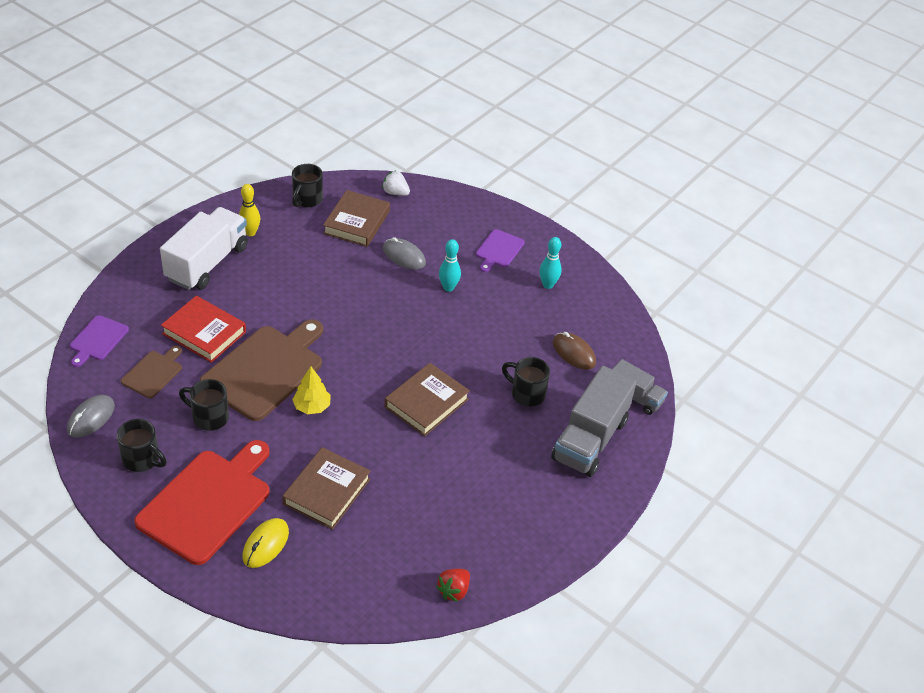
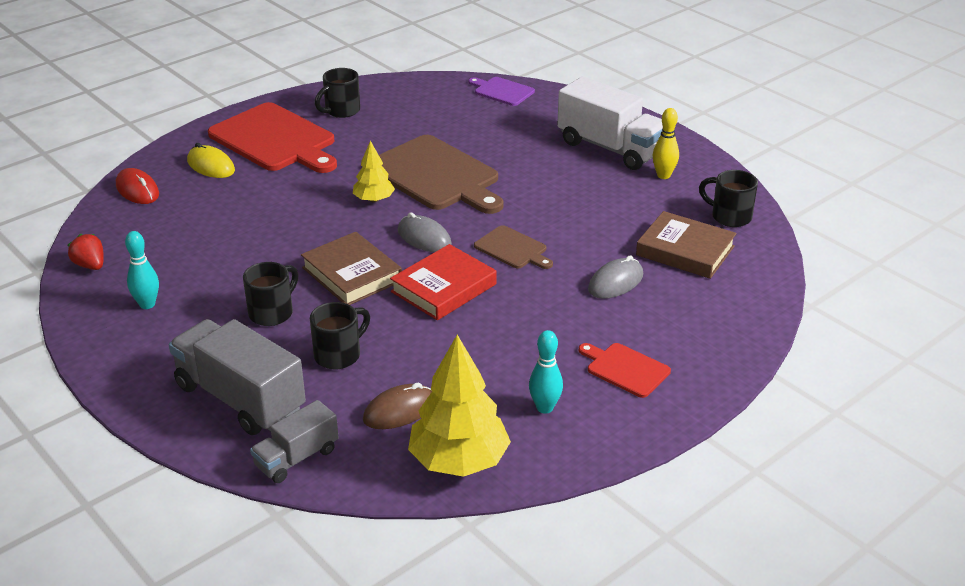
camera: 105 degrees right, 10 degrees down
grey mouse [67,395,115,438] -> grey mouse moved to [398,212,452,252]
brown cutting board [121,346,182,398] -> brown cutting board moved to [474,225,553,269]
red book [161,296,246,363] -> red book moved to [390,244,496,320]
black mug [179,379,229,431] -> black mug moved to [243,262,299,326]
brown book [282,447,371,530] -> none
white strawberry [382,170,410,196] -> none
turquoise bowling pin [439,239,461,292] -> turquoise bowling pin moved to [125,231,159,309]
purple cutting board [476,229,525,272] -> red cutting board [579,343,671,398]
none -> red mouse [116,168,159,204]
none -> yellow tree [408,335,511,477]

